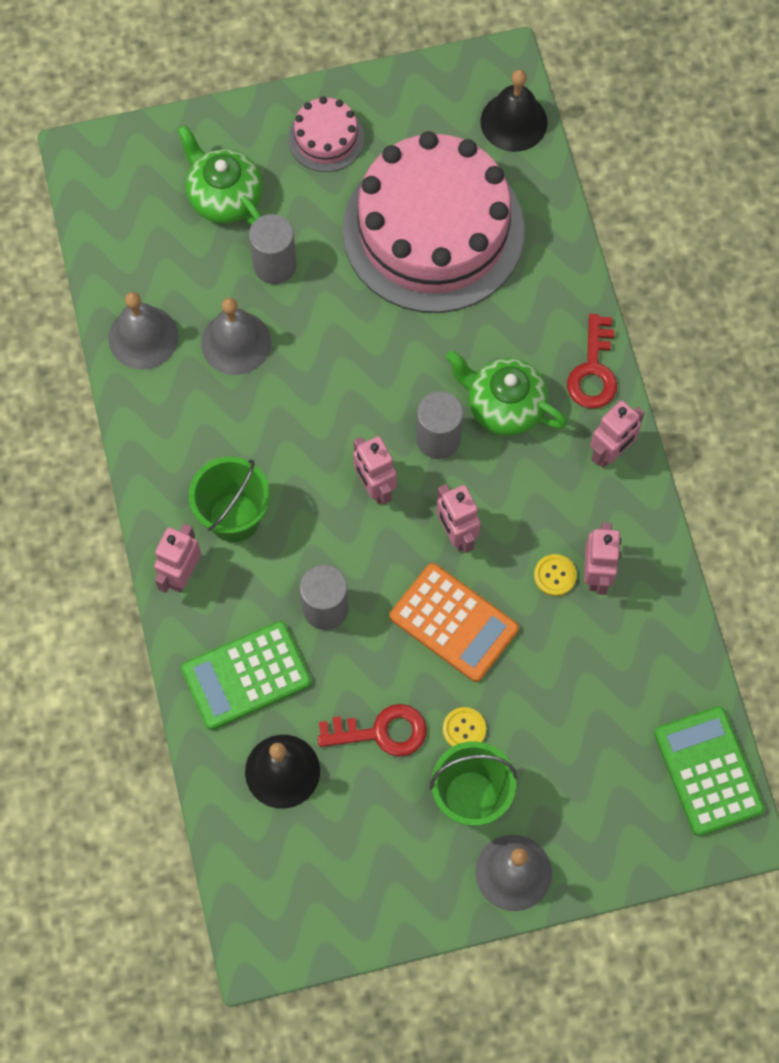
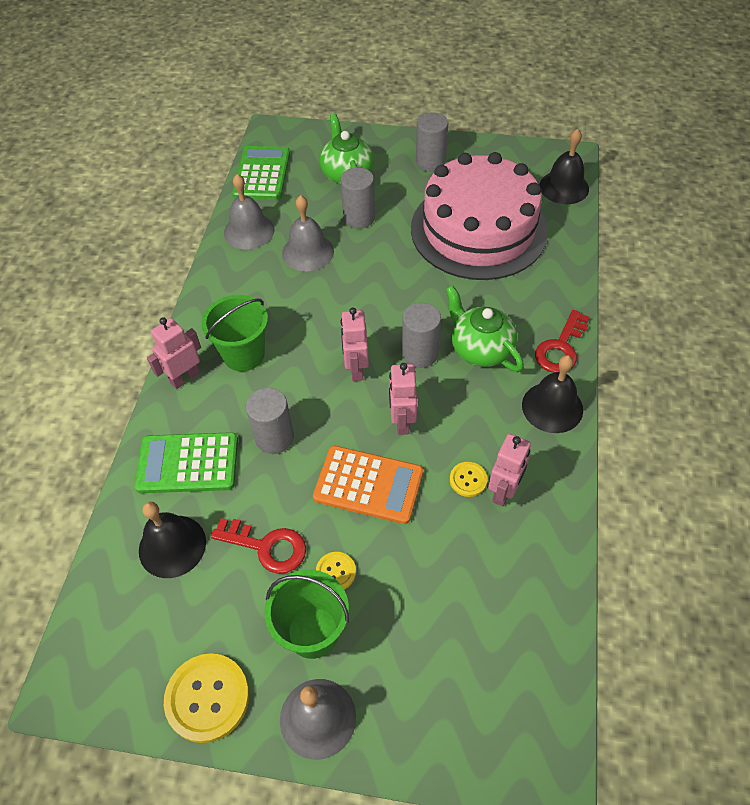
camera: 25 degrees right, 15 degrees down
pink cake [288,96,364,172] -> grey cylinder [416,112,448,172]
orange calculator [390,563,519,682] -> orange calculator turned 45 degrees counterclockwise [313,446,423,524]
pink robot [590,400,645,468] -> black bell [522,355,583,433]
green calculator [654,706,764,836] -> green calculator moved to [232,146,290,200]
none -> yellow button [164,653,249,743]

